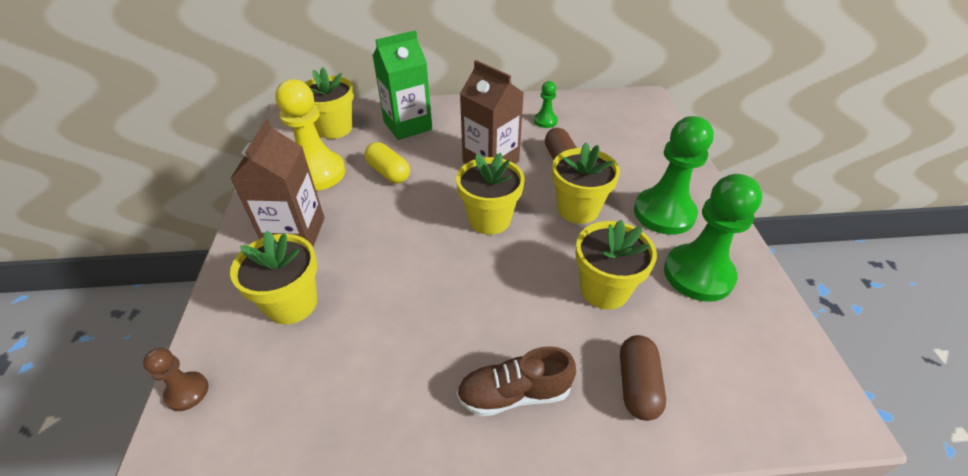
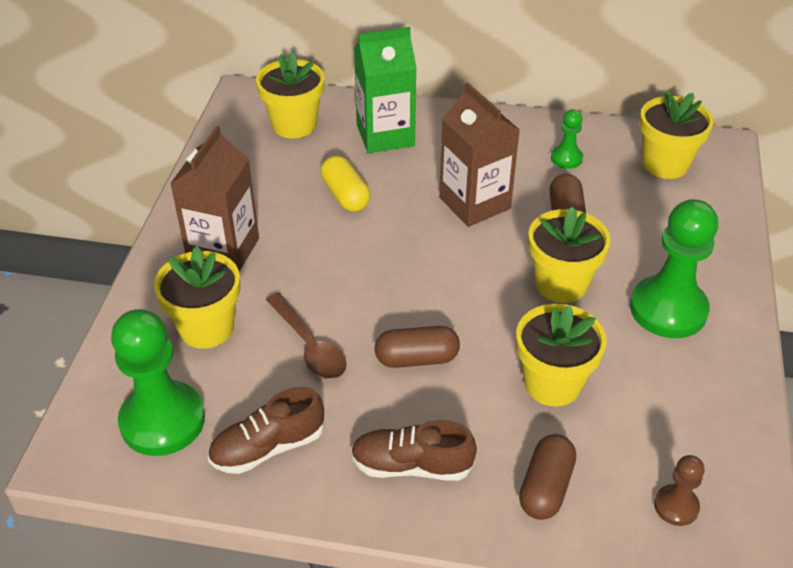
camera: 15 degrees right, 0 degrees up
brown pawn [143,348,209,411] -> brown pawn moved to [654,455,705,526]
yellow pawn [275,79,346,191] -> none
yellow flower pot [456,152,524,235] -> yellow flower pot moved to [640,90,714,179]
green pawn [664,174,762,302] -> green pawn moved to [111,309,205,456]
none -> brown shoe [208,387,324,474]
none -> brown spoon [266,293,347,379]
none -> brown capsule [375,326,460,368]

